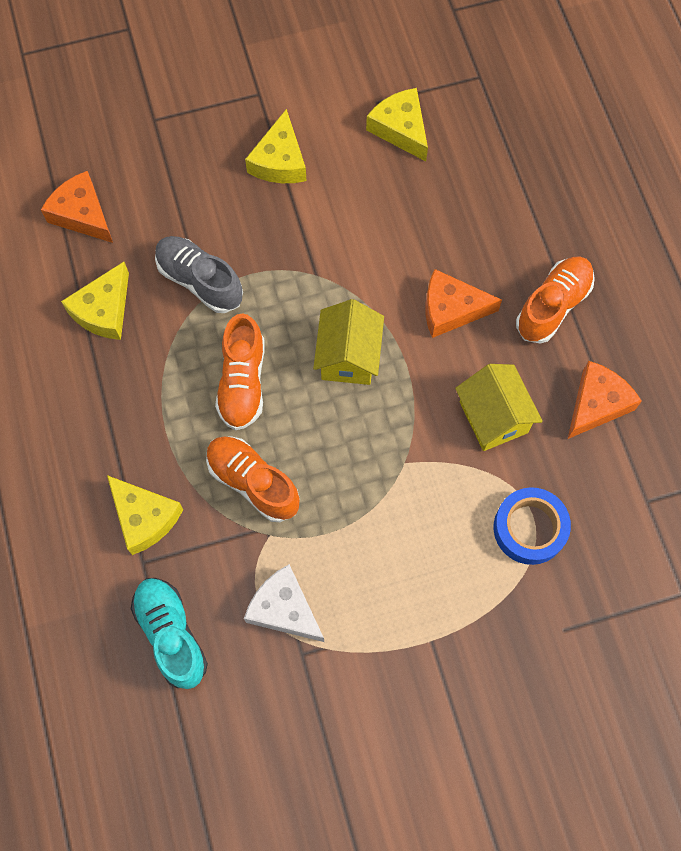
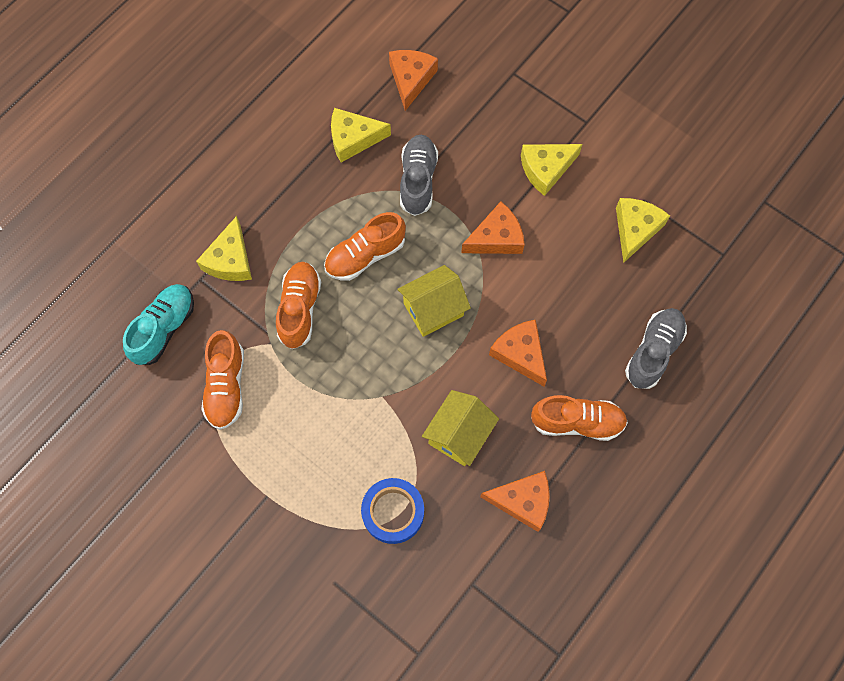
camera: 55 degrees right, 0 degrees up
white cheese [244,564,324,642] -> orange shoe [201,330,244,430]
none -> orange cheese [461,201,525,254]
none -> grey shoe [625,308,687,389]

